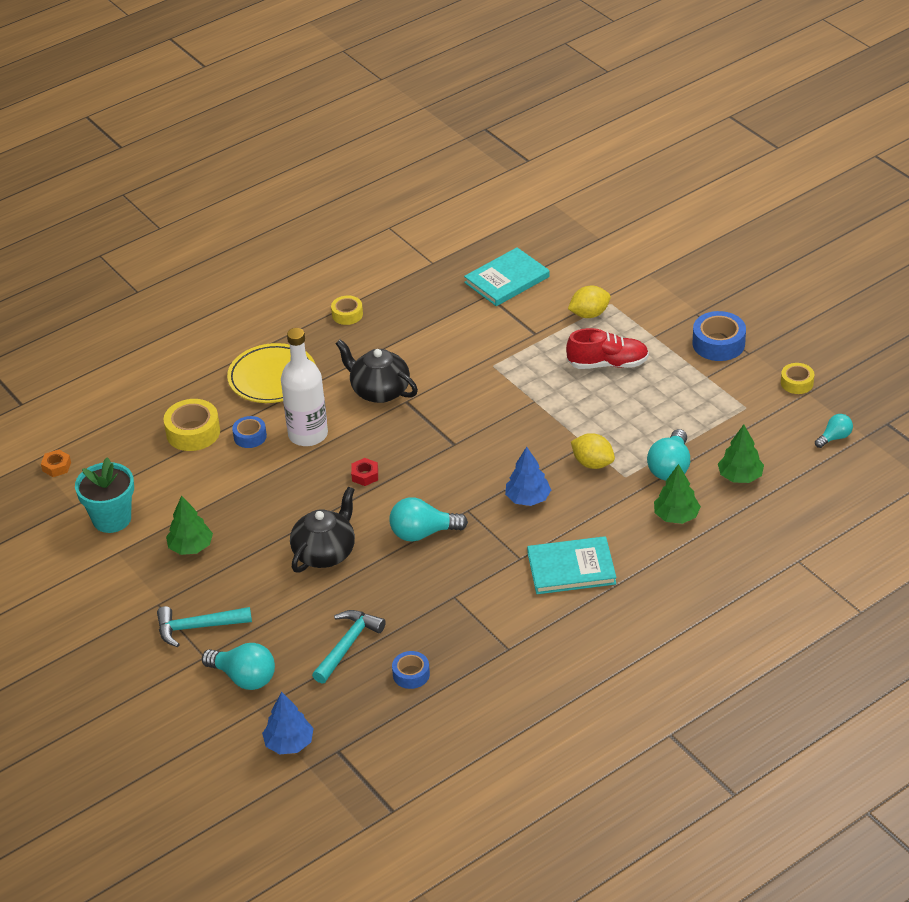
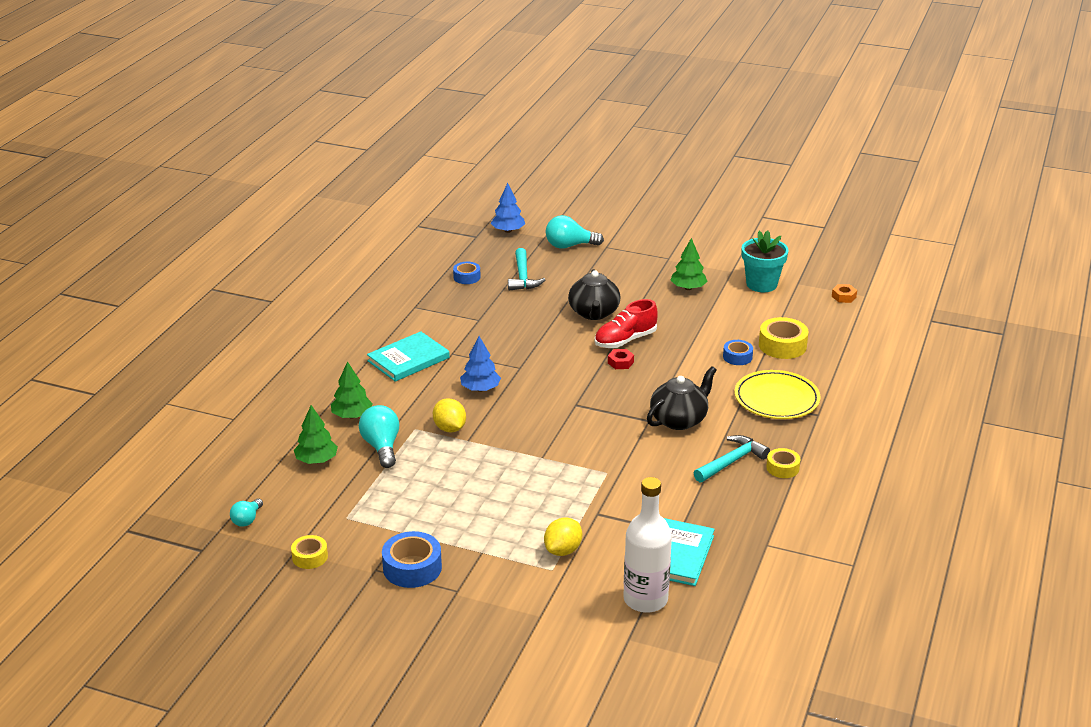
camera: 145 degrees right, 10 degrees down
turquoise hammer [157,606,252,647] -> turquoise hammer moved to [694,435,770,482]
white bottle [281,328,328,446] -> white bottle moved to [623,477,672,613]
black teapot [335,339,418,403] -> black teapot turned 45 degrees counterclockwise [647,366,717,430]
turquoise light bulb [389,498,468,542] -> none
red shoe [566,328,649,369] -> red shoe moved to [594,299,658,348]
yellow lemon [571,433,615,469] -> yellow lemon turned 60 degrees clockwise [433,398,466,433]

